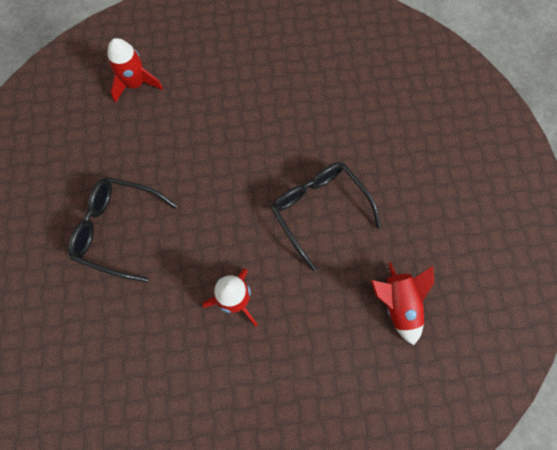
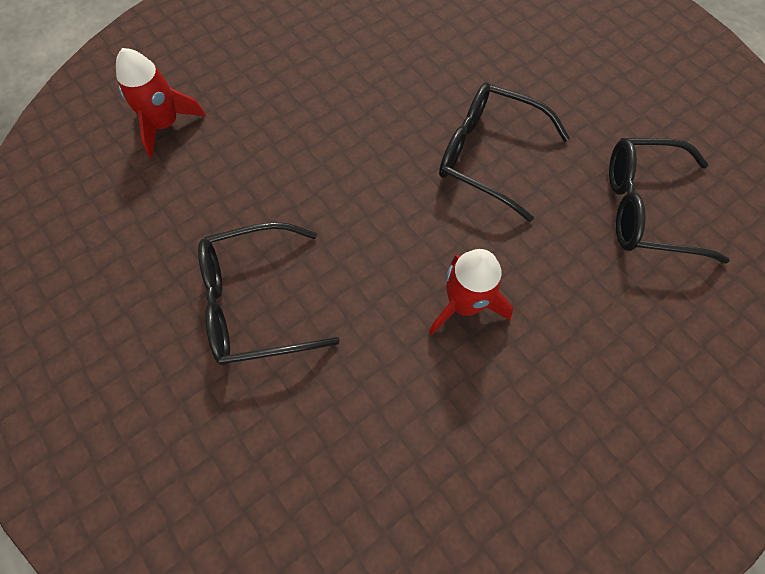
camera: 30 degrees left, 5 degrees down
red rocket [371,262,434,345] -> black glasses [609,138,730,264]

